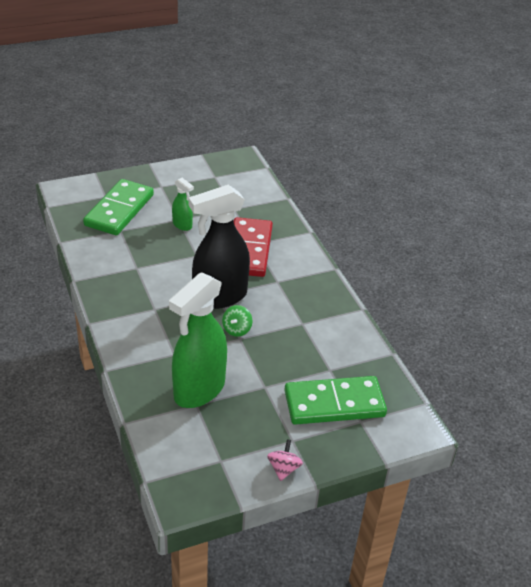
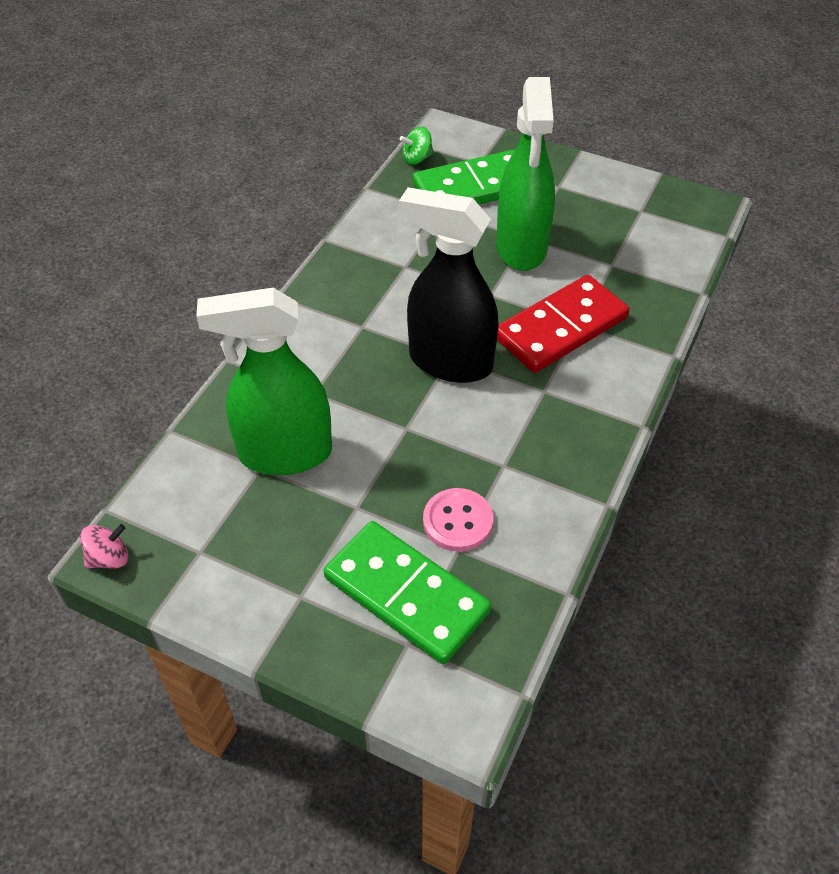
camera: 50 degrees right, 10 degrees up
green spray bottle [172,178,194,231] -> green spray bottle [496,77,555,271], size x2.20
green spinning top [222,305,252,337] -> green spinning top moved to [400,127,434,165]
pink spinning top [267,439,303,481] -> pink spinning top moved to [80,524,128,569]
none -> pink button [423,488,493,552]

